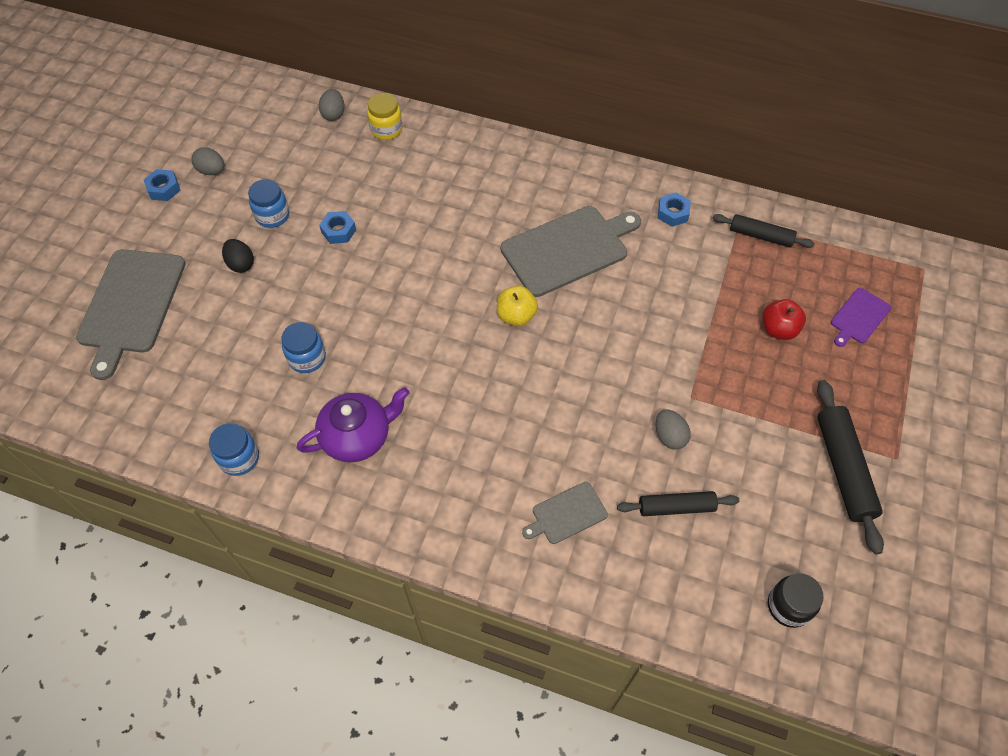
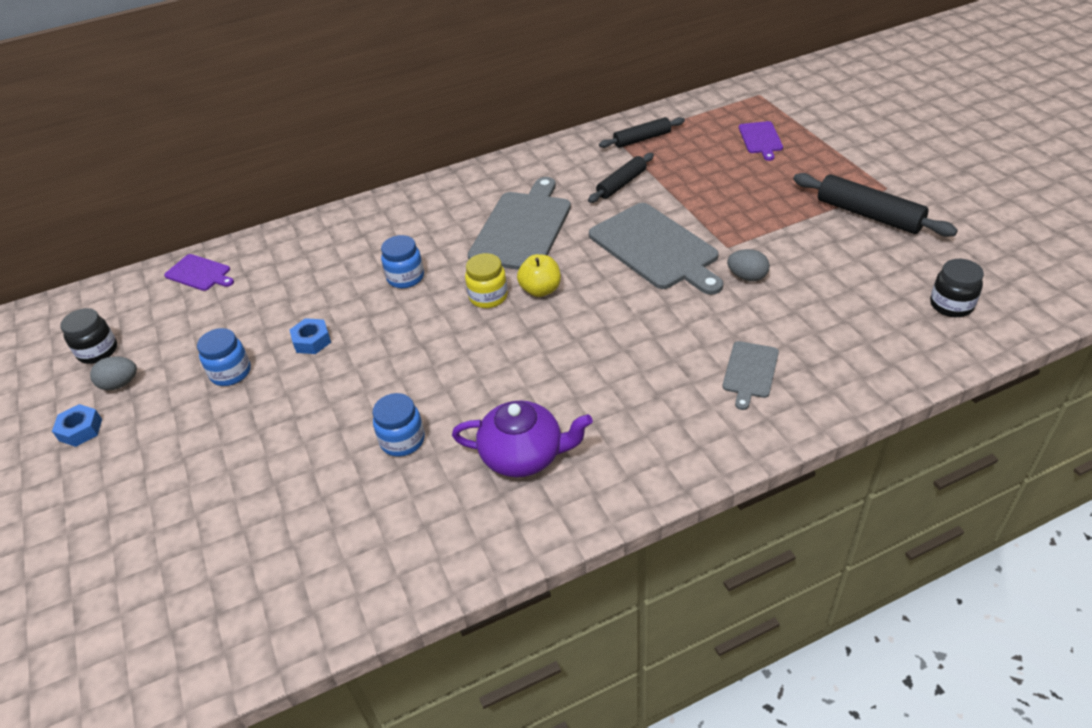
camera: 40 degrees left, 15 degrees down
grey cutting board [76,249,186,380] -> grey cutting board moved to [589,203,723,295]
blue jar [209,423,259,476] -> blue jar moved to [381,235,424,288]
black egg [222,239,254,273] -> none
purple teapot [297,387,409,462] -> purple teapot turned 75 degrees clockwise [452,401,593,477]
grey egg [319,89,345,121] -> purple cutting board [164,254,234,291]
yellow jar [367,93,403,140] -> yellow jar moved to [465,253,508,308]
black rolling pin [617,491,740,516] -> black rolling pin moved to [588,153,654,203]
blue nut [658,193,691,227] -> none
red apple [763,299,806,340] -> none
none -> black jar [60,308,117,364]

